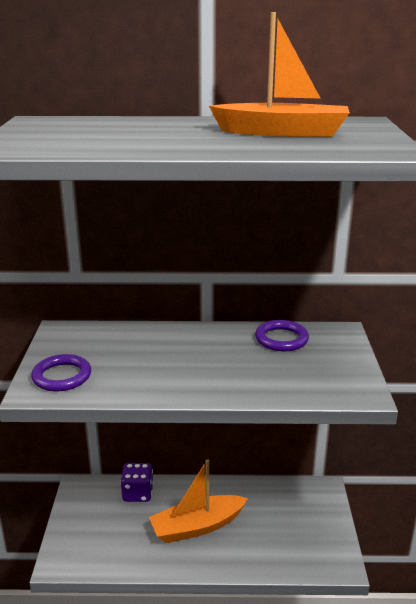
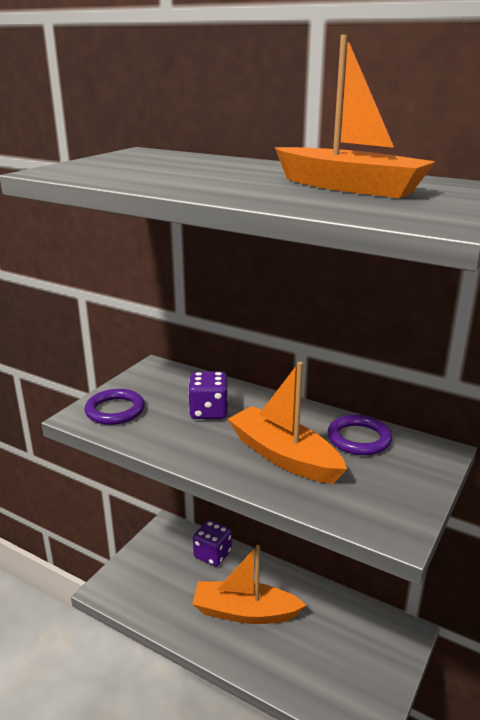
camera: 30 degrees right, 0 degrees up
none -> purple dice [188,372,228,419]
none -> orange boat [228,362,347,484]

